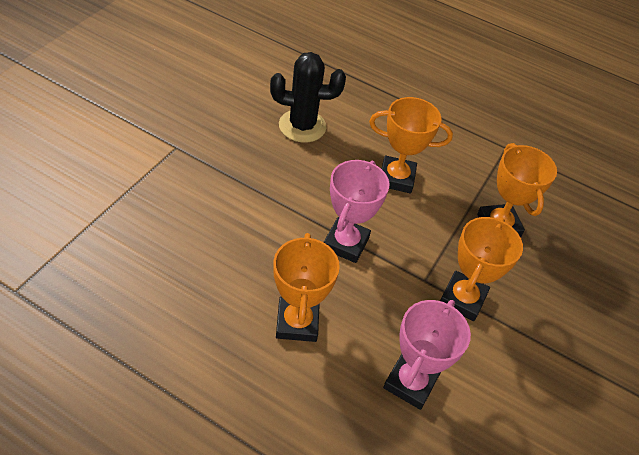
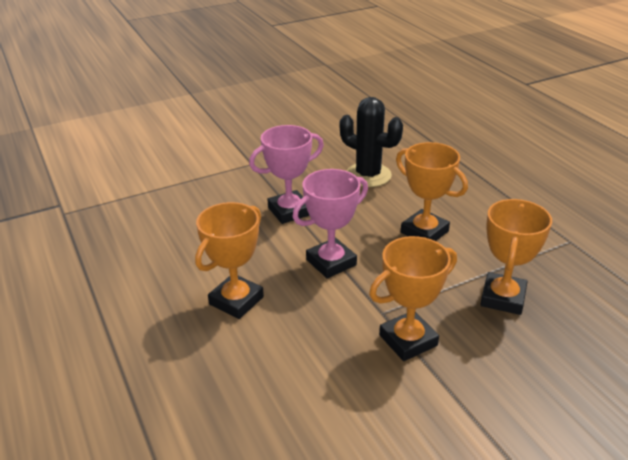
camera: 40 degrees right, 15 degrees down
pink trophy [383,300,471,410] -> pink trophy moved to [249,125,324,224]

